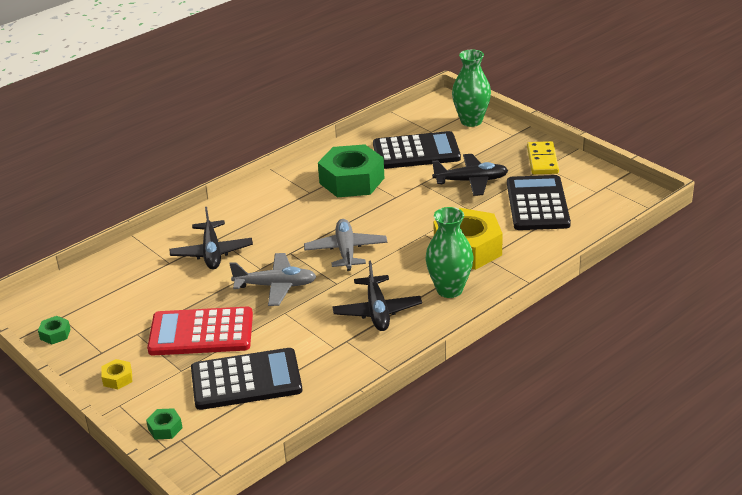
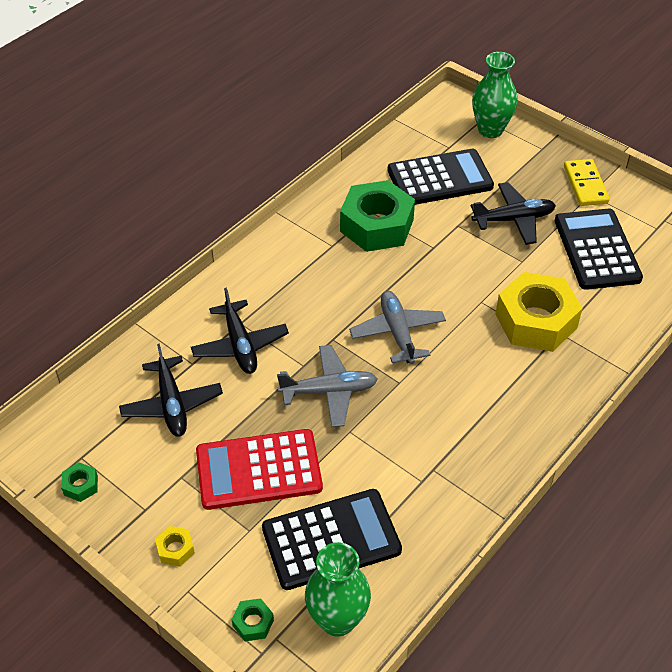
camera: 10 degrees left, 15 degrees up
black plane [332,260,422,331] -> black plane moved to [119,344,223,437]
green vase [425,207,473,298] -> green vase moved to [305,542,371,637]

